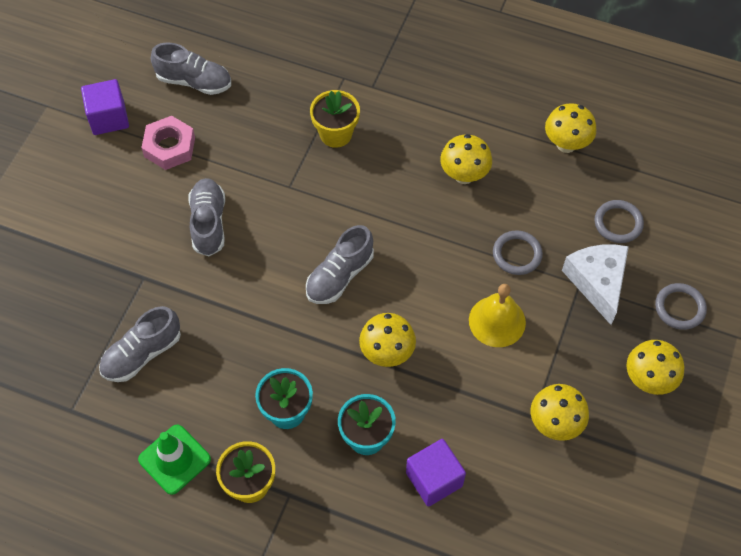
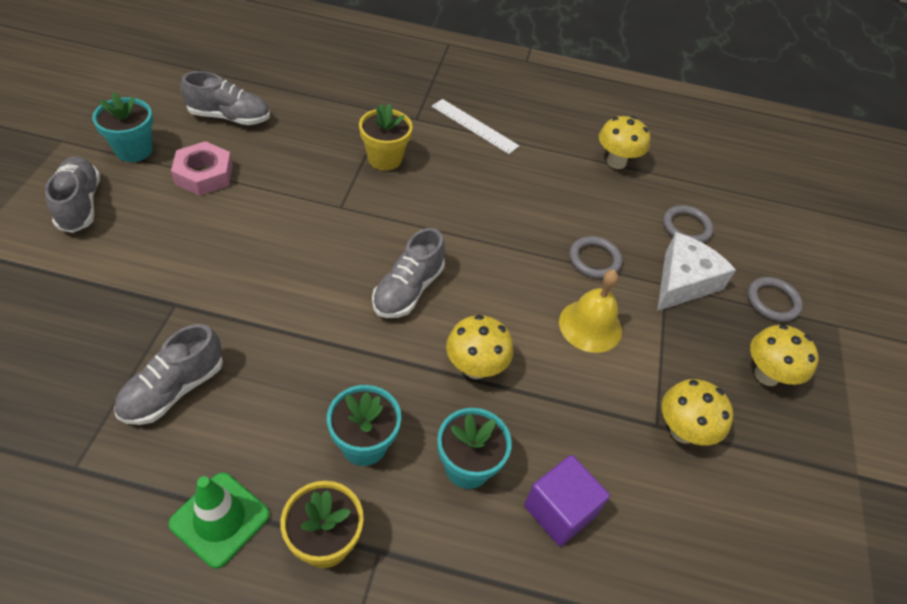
camera: 15 degrees left, 10 degrees down
purple cube [81,79,129,135] -> turquoise flower pot [92,92,153,162]
grey shoe [188,178,225,256] -> grey shoe moved to [45,156,100,233]
yellow mushroom [440,134,492,184] -> none
white cheese [562,245,629,325] -> white cheese turned 60 degrees clockwise [657,232,736,311]
none -> white ruler [432,99,519,154]

